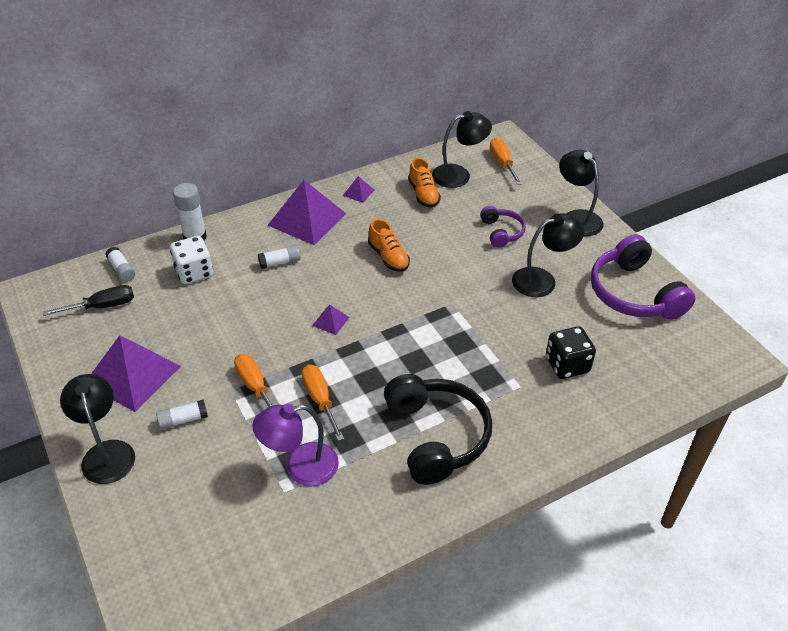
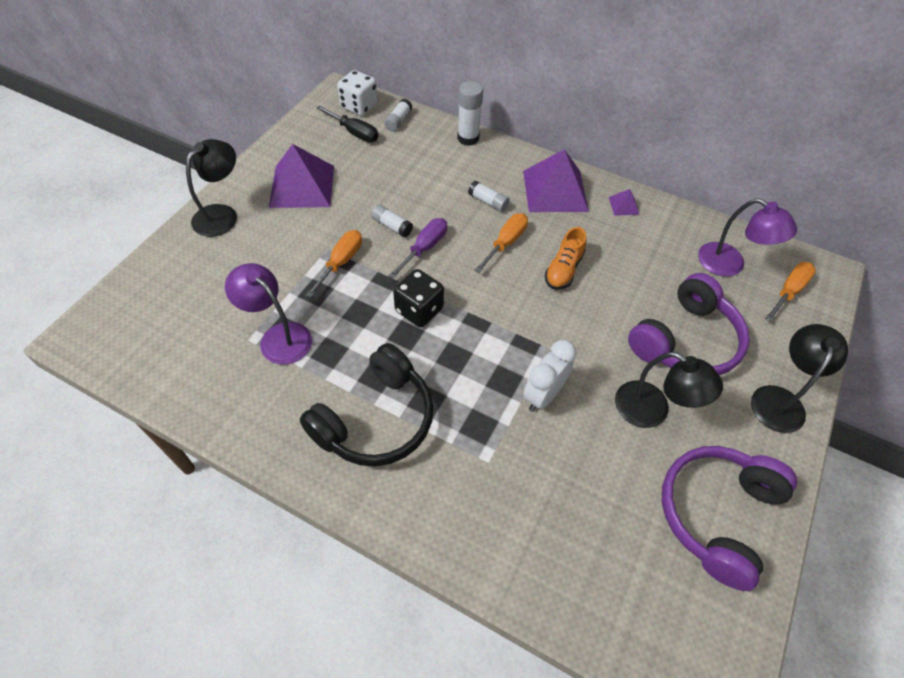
camera: 55 degrees right, 10 degrees up
white glue stick [156,399,208,429] -> white glue stick moved to [371,204,413,237]
white dice [170,236,213,284] -> white dice moved to [337,70,378,116]
orange screwdriver [302,365,344,441] -> orange screwdriver moved to [474,213,528,273]
purple pyramid [312,305,350,335] -> none
orange shoe [408,157,441,208] -> none
black lamp [432,111,492,188] -> purple lamp [698,198,797,277]
purple headphones [480,206,526,248] -> purple headphones [628,273,750,375], size x1.89
black dice [546,326,596,379] -> black dice moved to [393,269,444,327]
none -> purple screwdriver [388,218,447,279]
none -> white clock [523,340,577,412]

